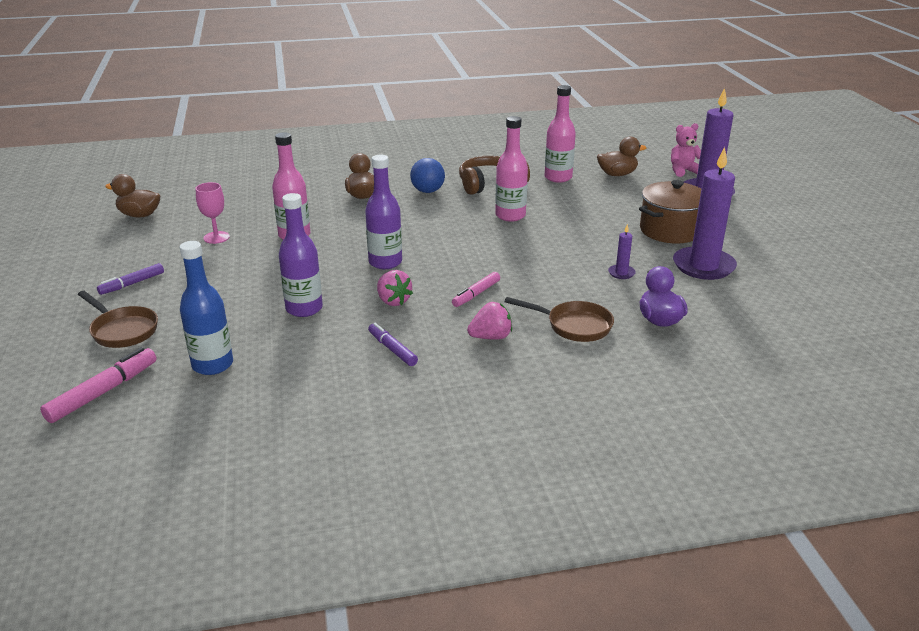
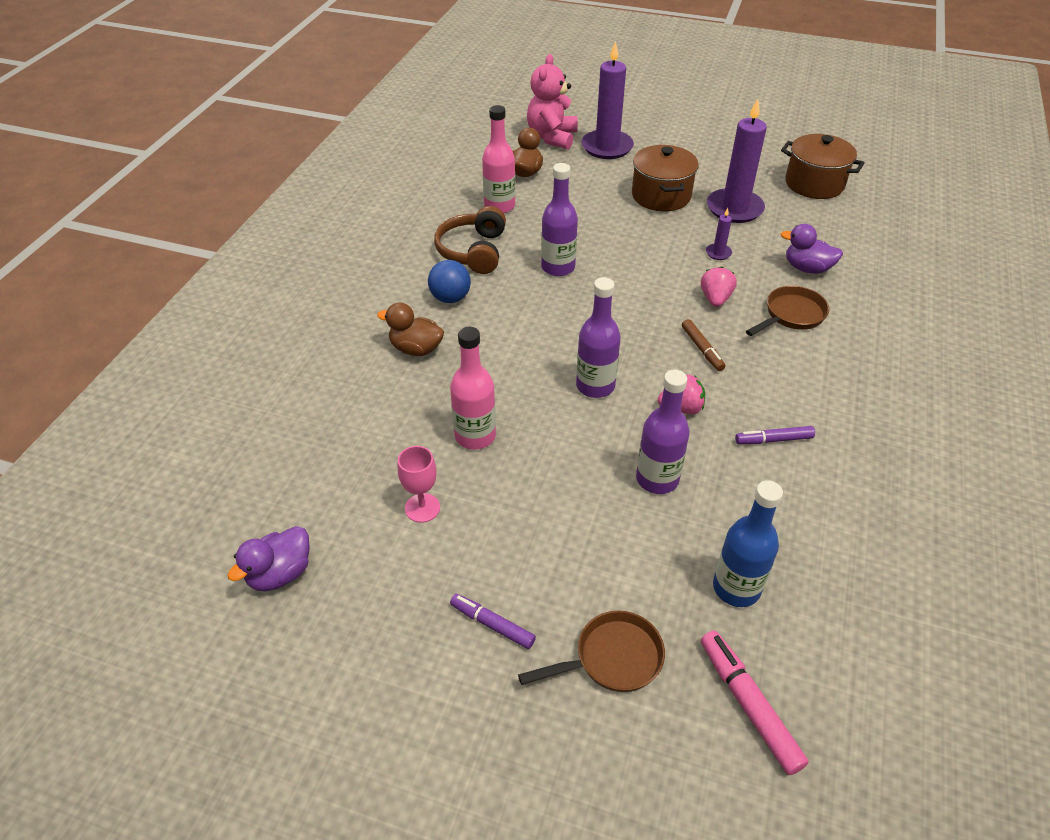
camera: 60 degrees left, 15 degrees up
purple marker [97,263,164,295] -> purple marker turned 135 degrees clockwise [450,594,536,649]
brown duck [105,174,160,217] -> purple duck [227,526,310,591]
pink marker [452,272,500,307] -> brown marker [682,319,725,371]
pink strawberry [467,302,512,340] -> pink strawberry moved to [701,266,737,307]
pink bottle [495,116,528,222] -> purple bottle [541,163,578,276]
pink teddy bear [671,123,701,177] -> pink teddy bear [527,54,578,149], size x1.59
none -> brown pot [781,134,865,199]

